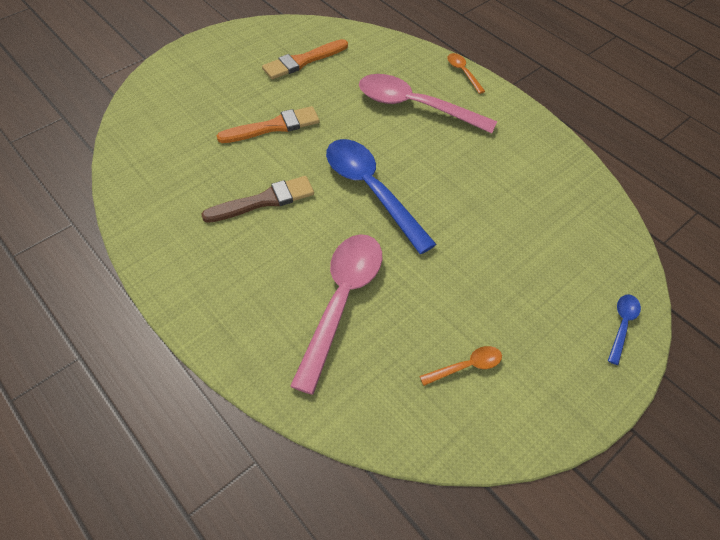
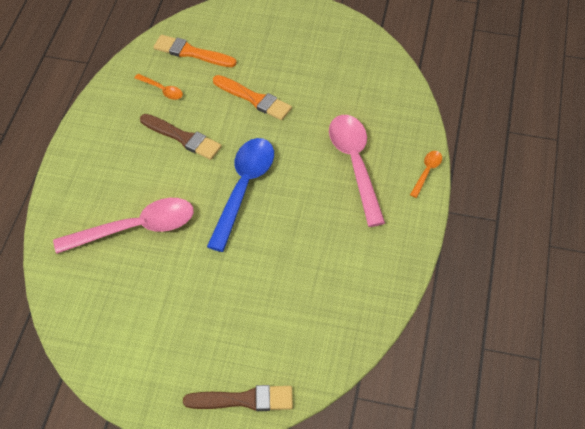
camera: 55 degrees right, 0 degrees up
orange brush [262,39,348,79] -> orange brush moved to [154,35,237,67]
orange spoon [419,346,502,386] -> orange spoon moved to [135,74,183,100]
blue spoon [608,294,641,365] -> brown brush [183,385,293,411]

